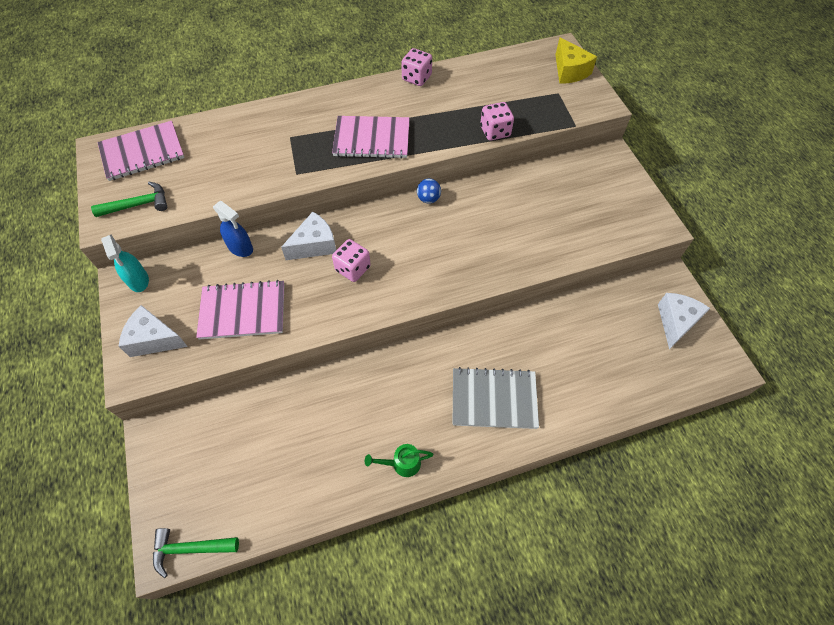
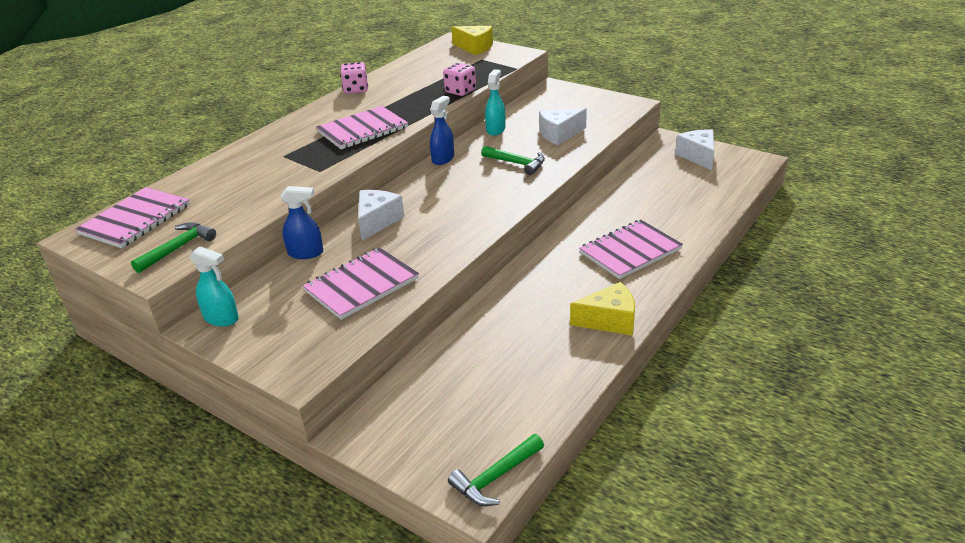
camera: 35 degrees left, 25 degrees down
white cheese [119,305,188,357] -> white cheese moved to [539,108,587,145]
pink dice [332,239,371,282] -> none
green watering can [365,444,434,477] -> yellow cheese [570,282,635,335]
blue ball [417,178,441,204] -> blue spray bottle [430,96,454,165]
grey notebook [453,367,539,429] -> pink notebook [579,220,683,279]
none -> green hammer [481,146,545,175]
none -> turquoise spray bottle [485,69,505,136]

